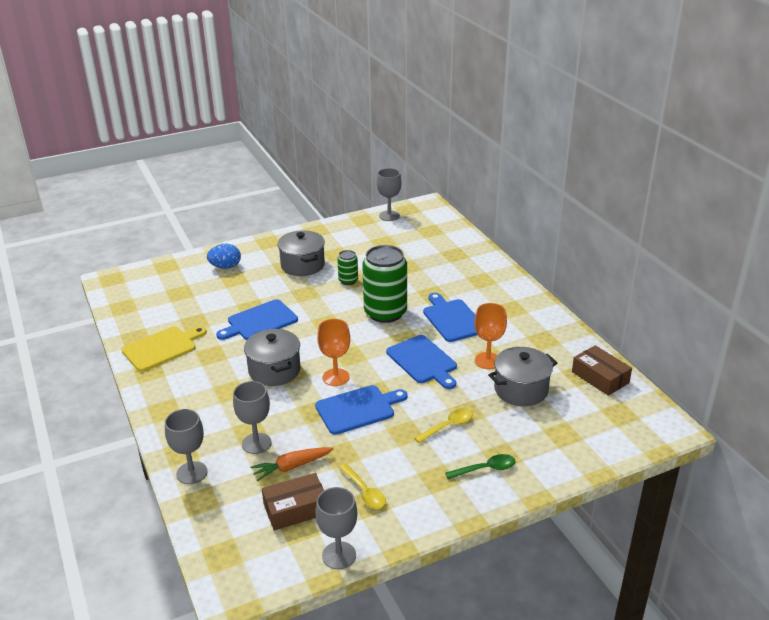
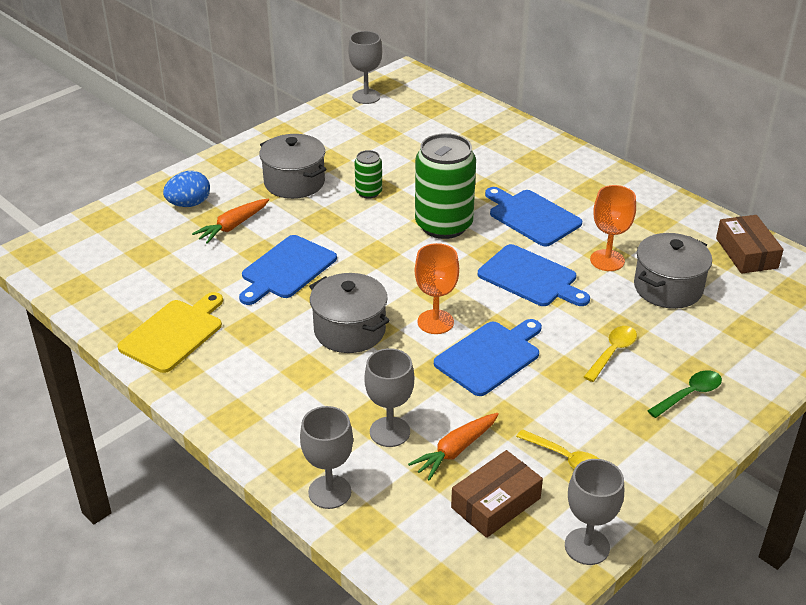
camera: 20 degrees left, 5 degrees up
brown box [572,345,632,396] -> brown box turned 45 degrees clockwise [716,215,784,274]
none -> orange carrot [192,199,269,244]

